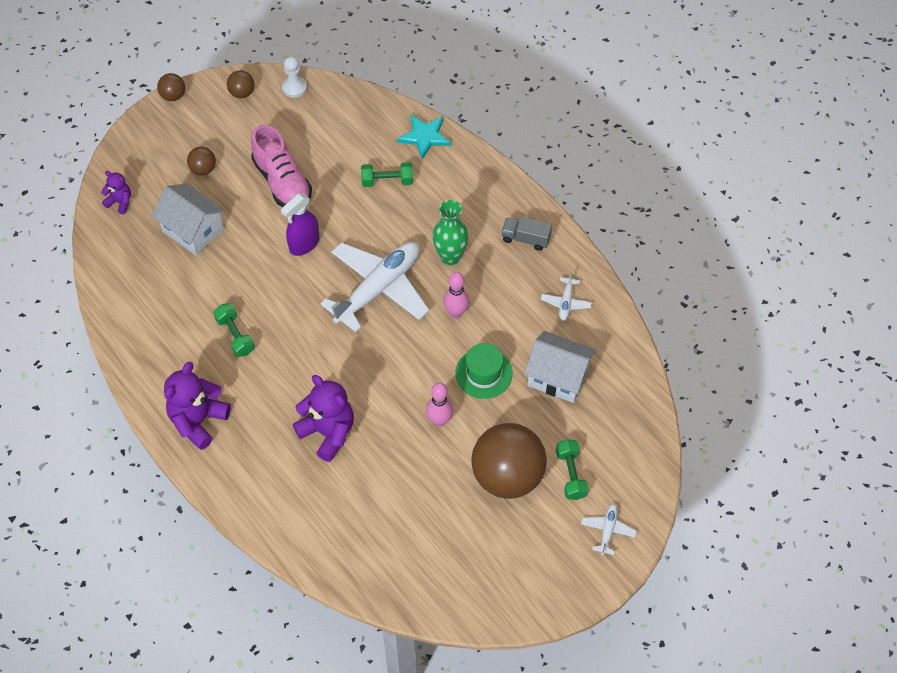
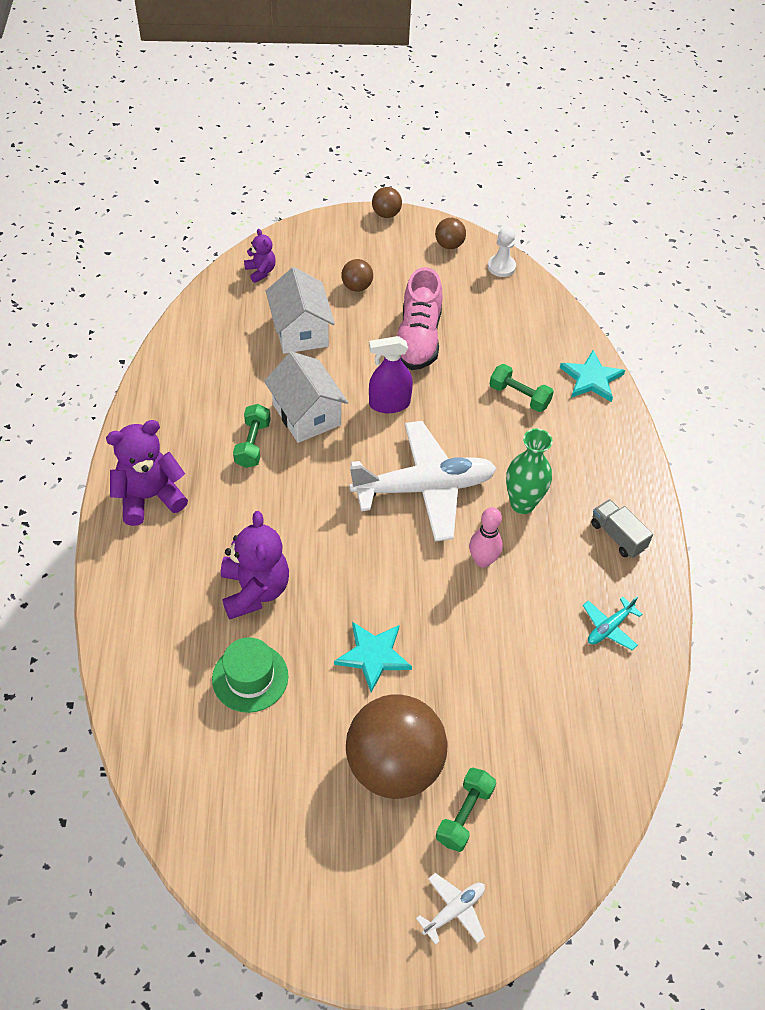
camera: 35 degrees right, 5 degrees down
pink bowling pin [426,383,453,427] -> turquoise star [334,622,412,692]
green hat [455,343,513,399] -> green hat moved to [212,637,288,713]
white house [524,331,596,403] -> white house moved to [264,352,348,443]
white plane [541,271,592,321] -> turquoise plane [583,597,642,650]

